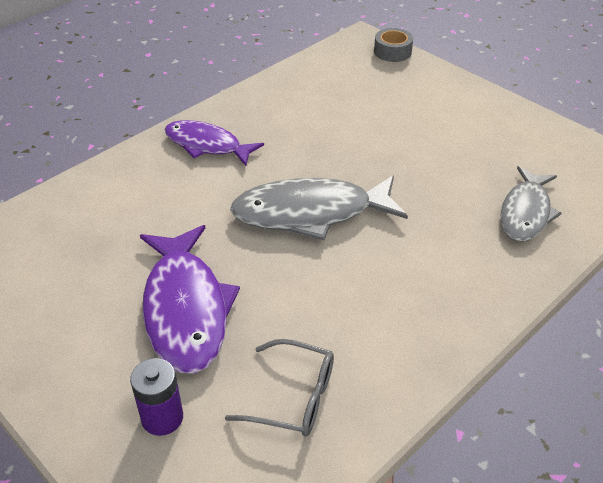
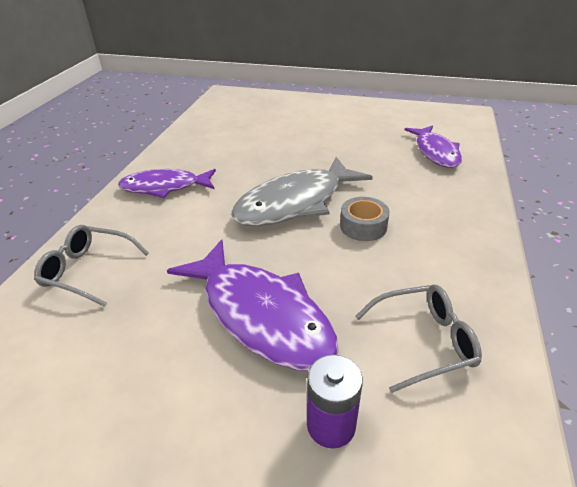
camera: 30 degrees left, 5 degrees down
grey tape [374,28,413,62] -> grey tape moved to [340,197,390,241]
grey fish [500,166,562,241] -> purple fish [405,125,462,168]
none -> grey glasses [34,225,149,307]

